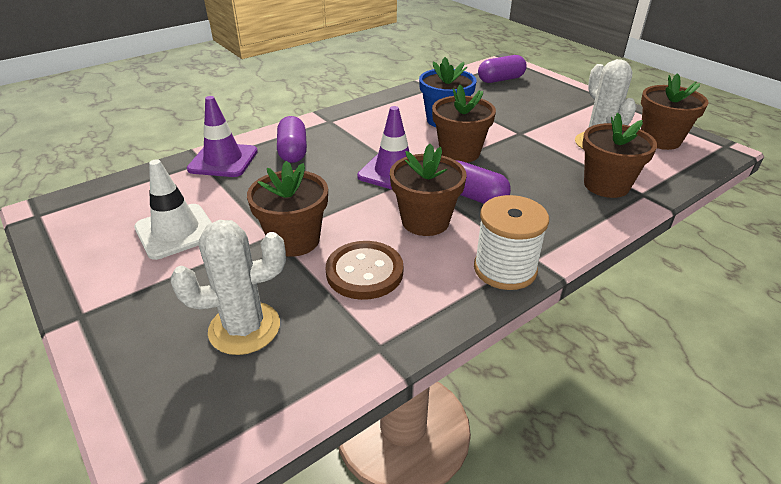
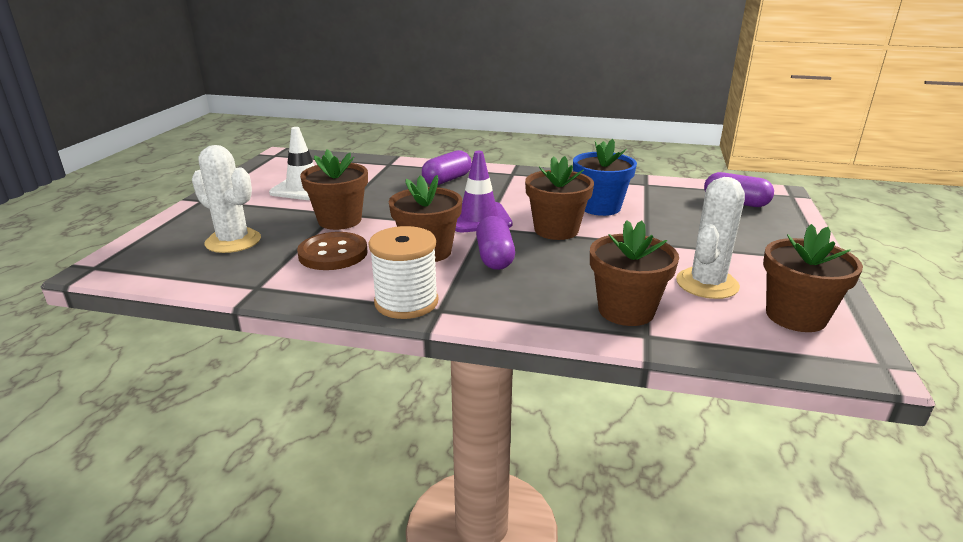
camera: 50 degrees right, 10 degrees down
purple traffic cone [187,96,258,177] -> none

